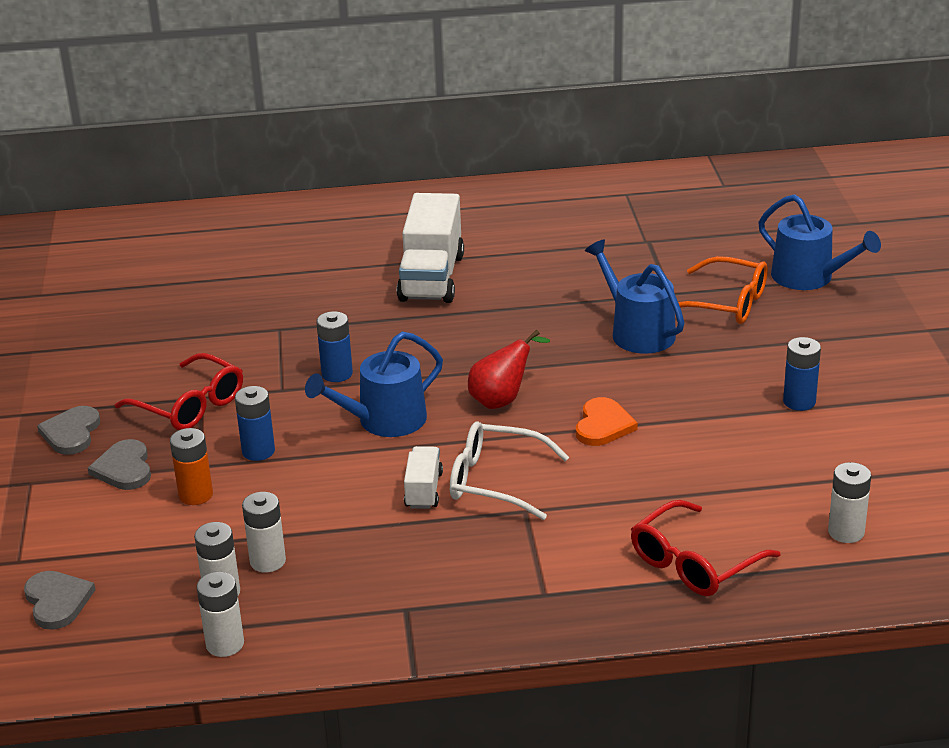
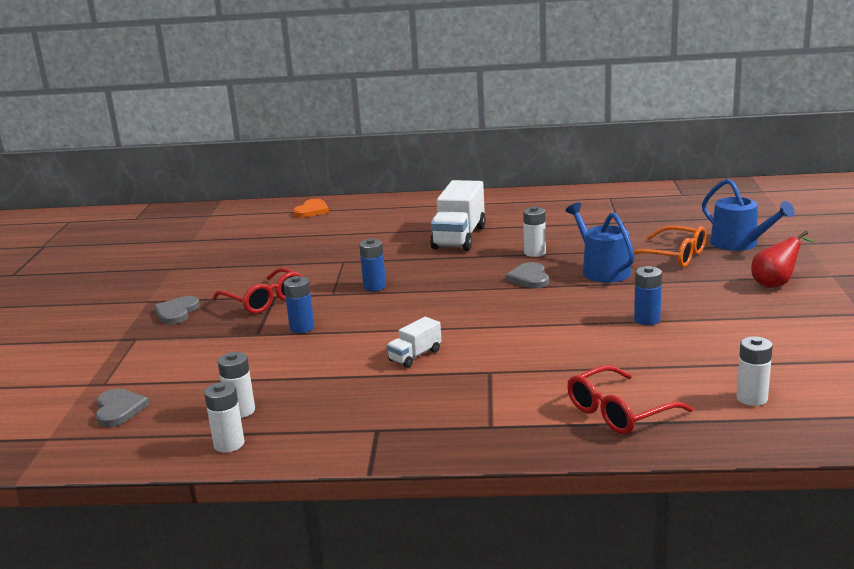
camera: 10 degrees right, 10 degrees down
grey heart [88,439,151,490] -> grey heart moved to [506,262,549,288]
orange battery [170,428,213,505] -> none
white battery [242,492,286,572] -> white battery moved to [523,206,546,257]
blue watering can [305,331,443,437] -> none
white truck [404,446,443,509] -> white truck turned 150 degrees counterclockwise [387,317,442,368]
white glasses [450,421,569,520] -> none
red pear [468,330,550,409] -> red pear moved to [751,231,814,288]
orange heart [576,397,638,446] -> orange heart moved to [293,199,329,218]
blue battery [783,337,821,411] -> blue battery moved to [634,266,662,325]

